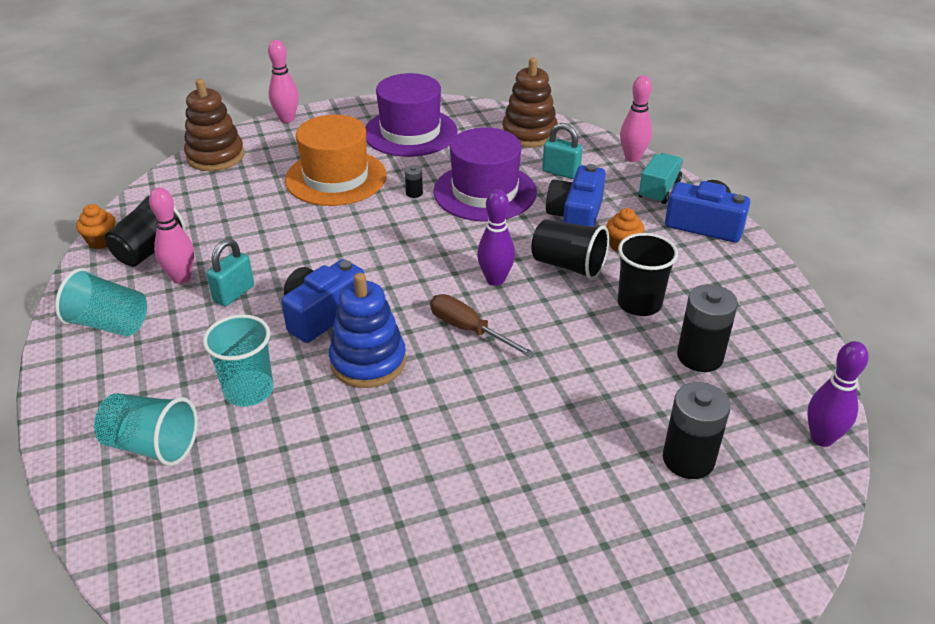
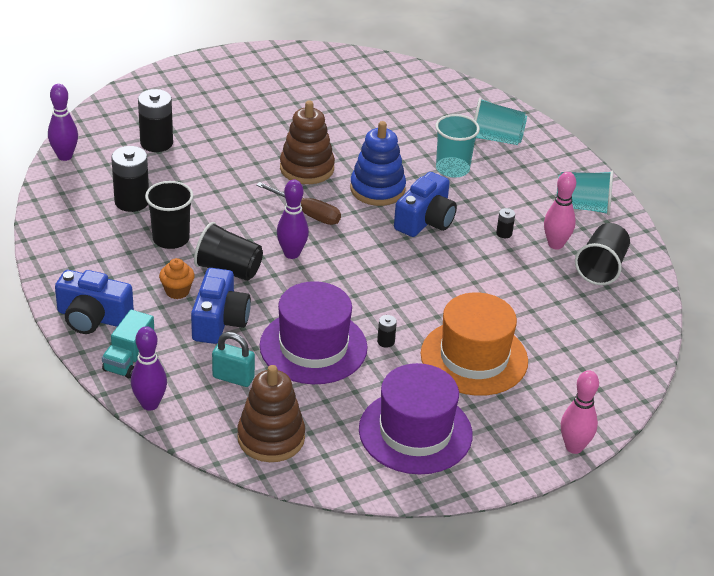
camera: 170 degrees right, 0 degrees up
orange cupcake [76,204,116,249] -> none
brown stacking toy [184,79,244,171] -> brown stacking toy moved to [280,101,335,184]
turquoise padlock [206,239,254,307] -> black battery [496,208,515,238]
pink bowling pin [620,75,652,162] -> purple bowling pin [131,326,167,411]

